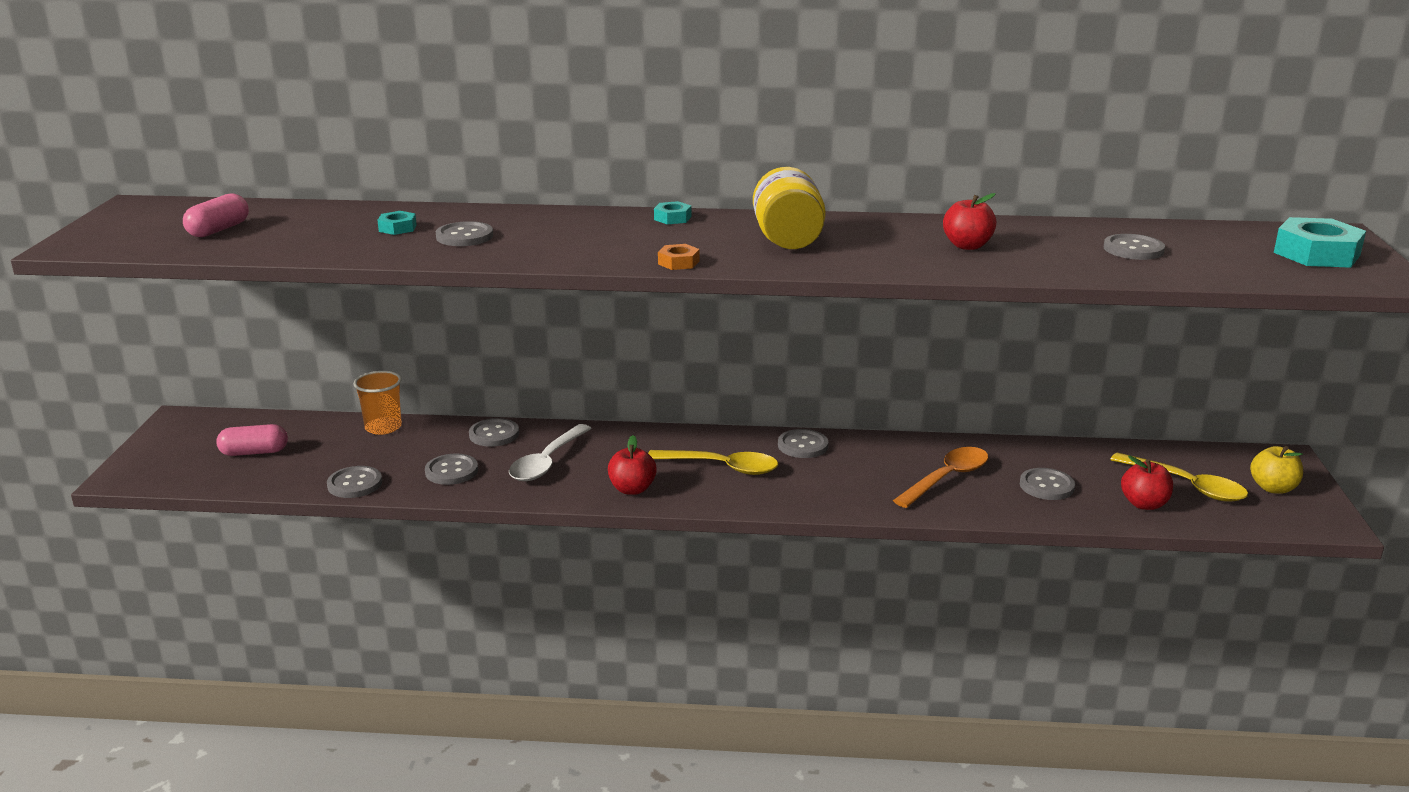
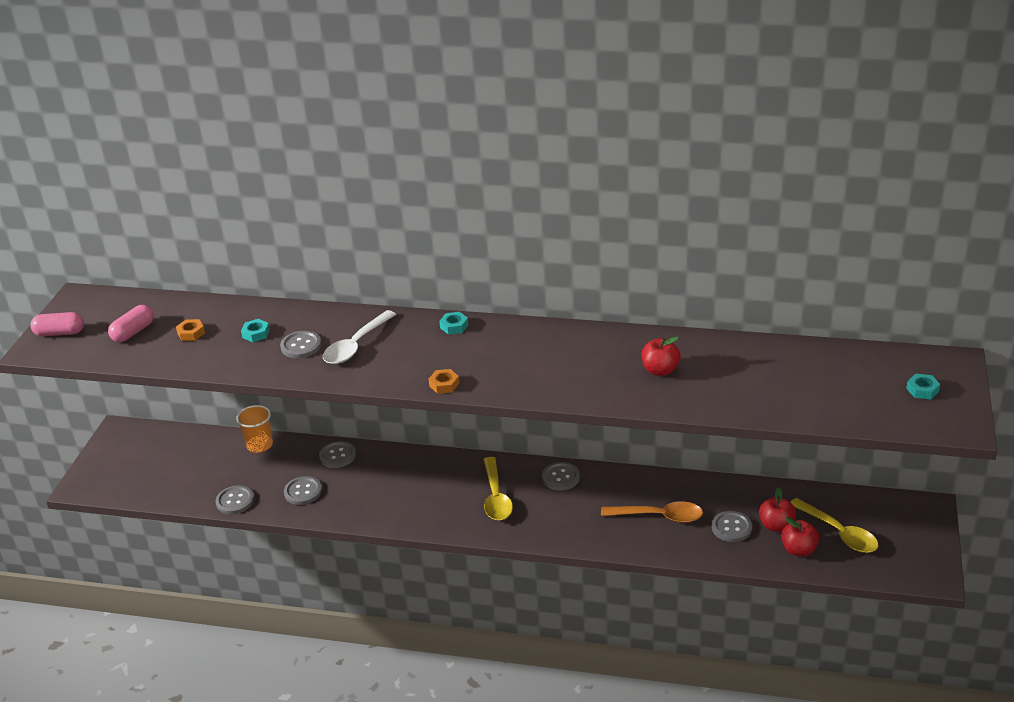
camera: 10 degrees right, 10 degrees up
pink capsule [216,424,288,456] -> pink capsule moved to [30,312,84,336]
white spoon [509,424,592,481] -> white spoon moved to [323,310,396,364]
red apple [608,435,657,495] -> red apple moved to [759,487,796,532]
yellow spoon [648,450,778,475] -> yellow spoon turned 60 degrees clockwise [483,457,513,520]
yellow jar [753,167,826,249] -> none
orange spoon [893,447,988,508] -> orange spoon turned 45 degrees clockwise [601,501,703,523]
grey button [1104,234,1165,260] -> none
yellow apple [1250,446,1303,494] -> none
turquoise nut [1274,217,1366,268] -> turquoise nut [906,374,940,399], size x0.50
none -> orange nut [176,319,205,341]

